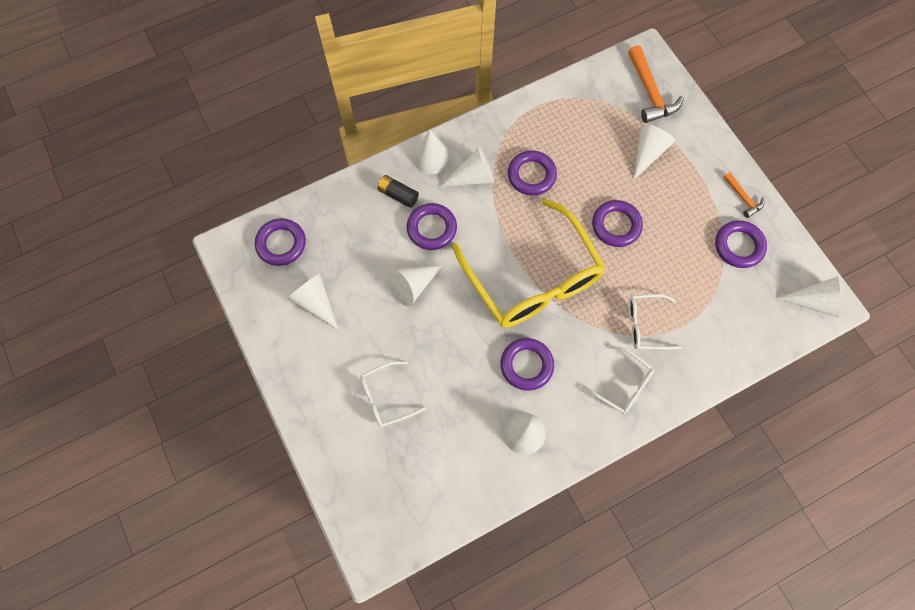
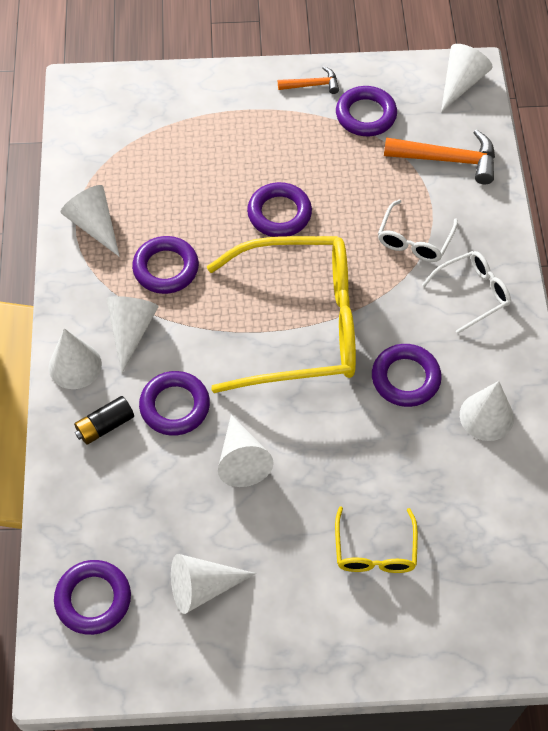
camera: 65 degrees left, 10 degrees down
white glasses [360,361,427,427] -> yellow glasses [335,506,418,573]
orange hammer [628,45,684,123] -> orange hammer moved to [384,129,495,184]
white cone [633,124,675,180] -> white cone moved to [61,185,120,257]

